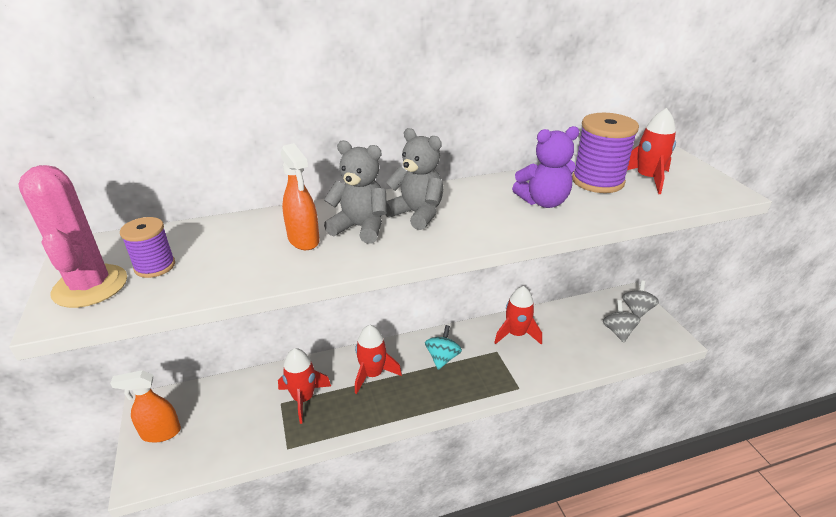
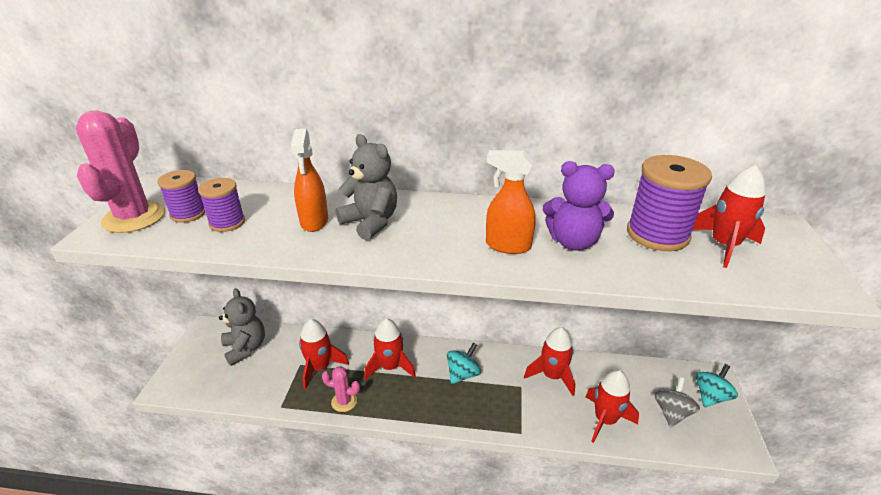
camera: 25 degrees right, 0 degrees up
orange spray bottle [110,370,181,443] -> orange spray bottle moved to [486,150,536,254]
grey teddy bear [385,128,444,230] -> grey teddy bear moved to [219,288,265,366]
grey spinning top [623,280,659,318] -> turquoise spinning top [696,364,738,407]
none -> purple spool [198,178,245,232]
none -> pink cactus [322,366,360,412]
none -> red rocket [585,370,639,443]

